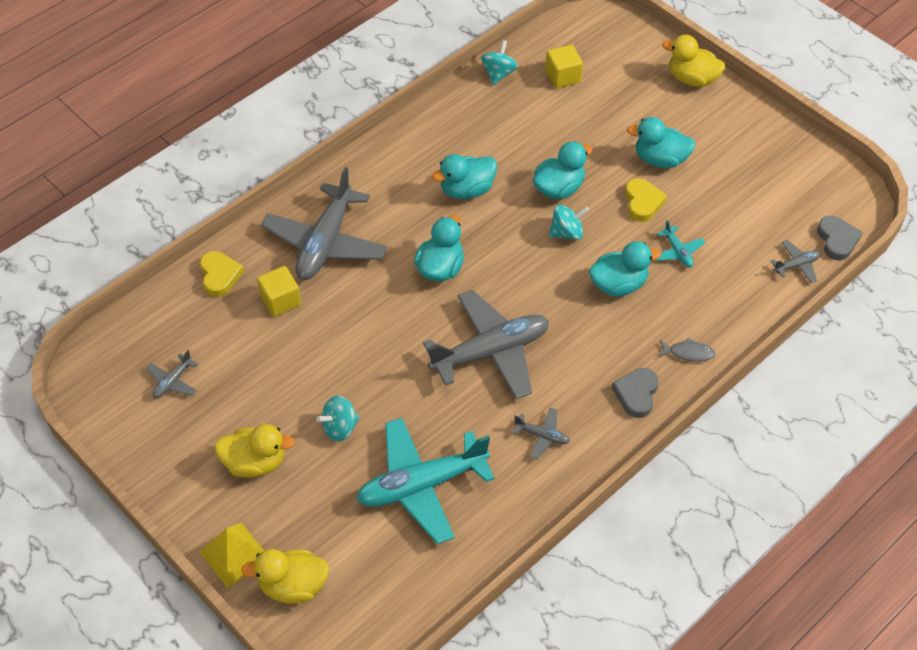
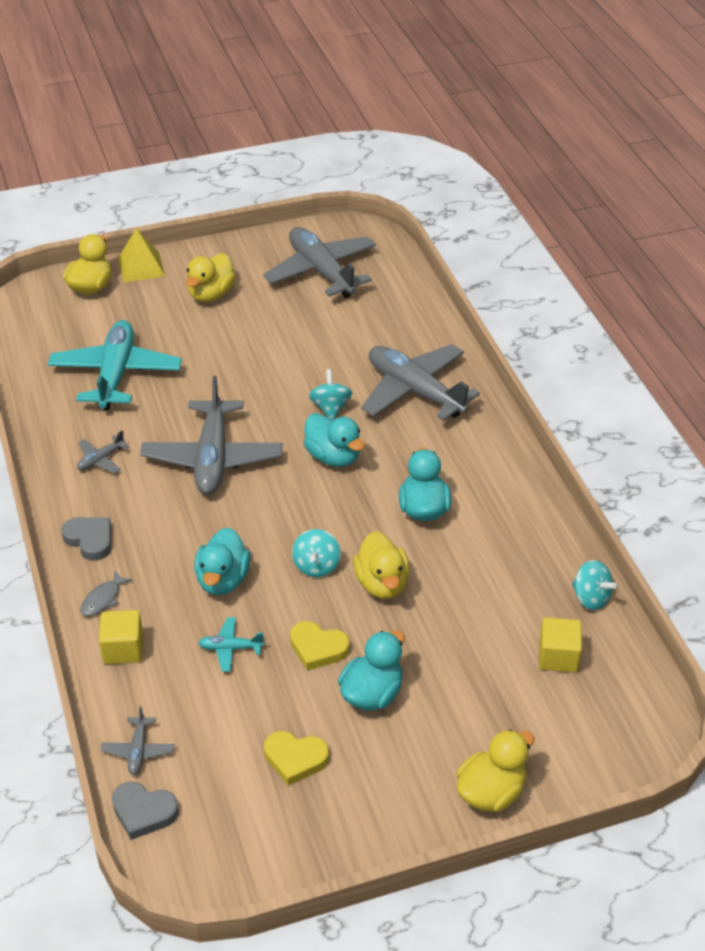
camera: 115 degrees right, 10 degrees down
grey plane [146,350,198,398] -> grey plane [263,227,376,298], size x2.33
yellow heart [200,251,244,297] -> yellow heart moved to [264,731,329,786]
yellow cube [257,266,301,317] -> yellow cube moved to [99,610,143,664]
turquoise spinning top [316,395,360,441] -> turquoise spinning top moved to [309,369,352,420]
turquoise duck [533,142,593,199] -> yellow duck [353,531,410,599]

